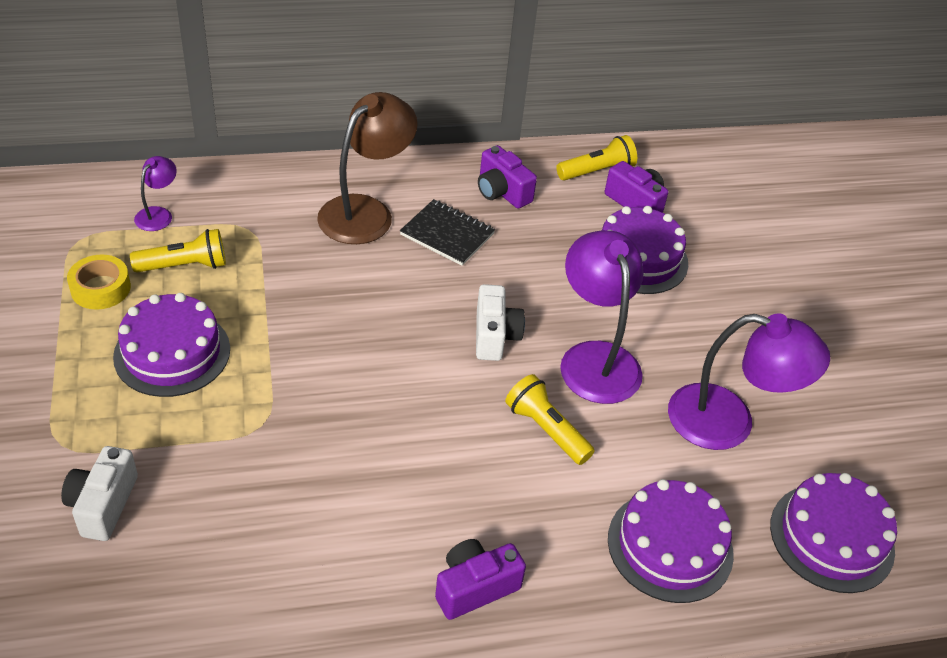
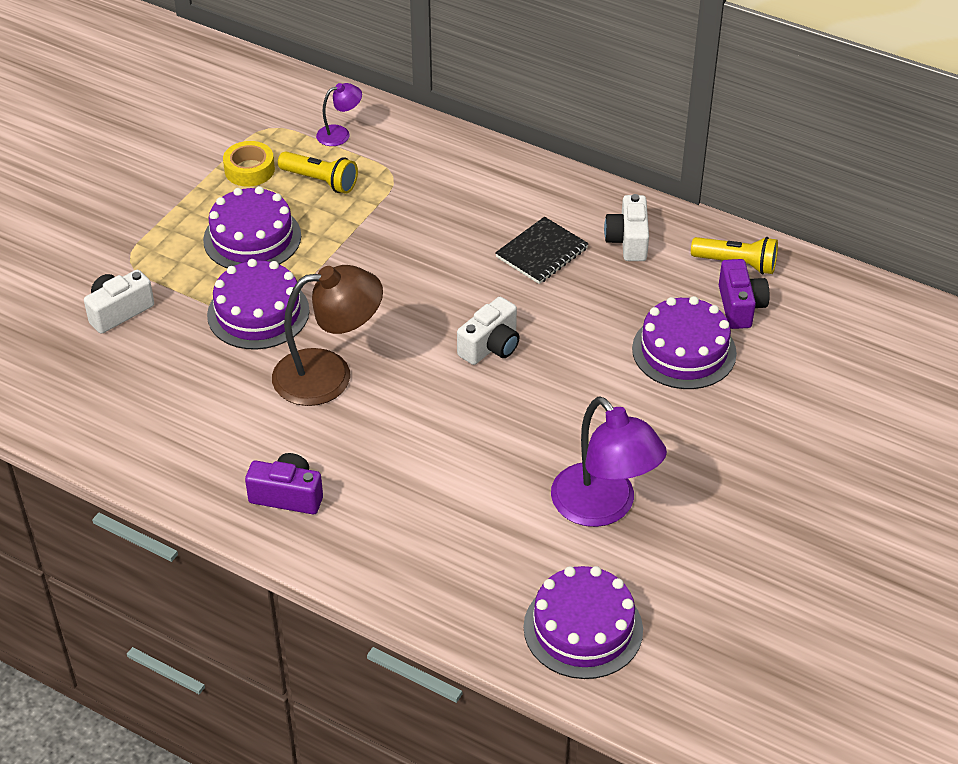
camera: 45 degrees right, 0 degrees up
brown lamp [317,92,418,244] -> brown lamp moved to [272,265,383,406]
black notebook [400,199,495,266] -> black notebook turned 60 degrees clockwise [495,217,589,284]
purple camera [478,145,537,209] -> white camera [604,194,649,261]
yellow flashlight [505,374,595,465] -> none
purple lamp [560,230,644,404] -> none
purple cake [608,479,734,603] -> purple cake moved to [207,259,309,350]

